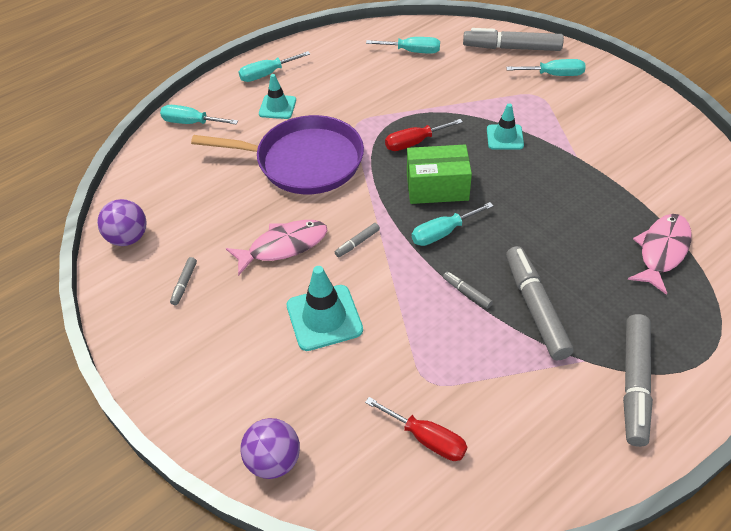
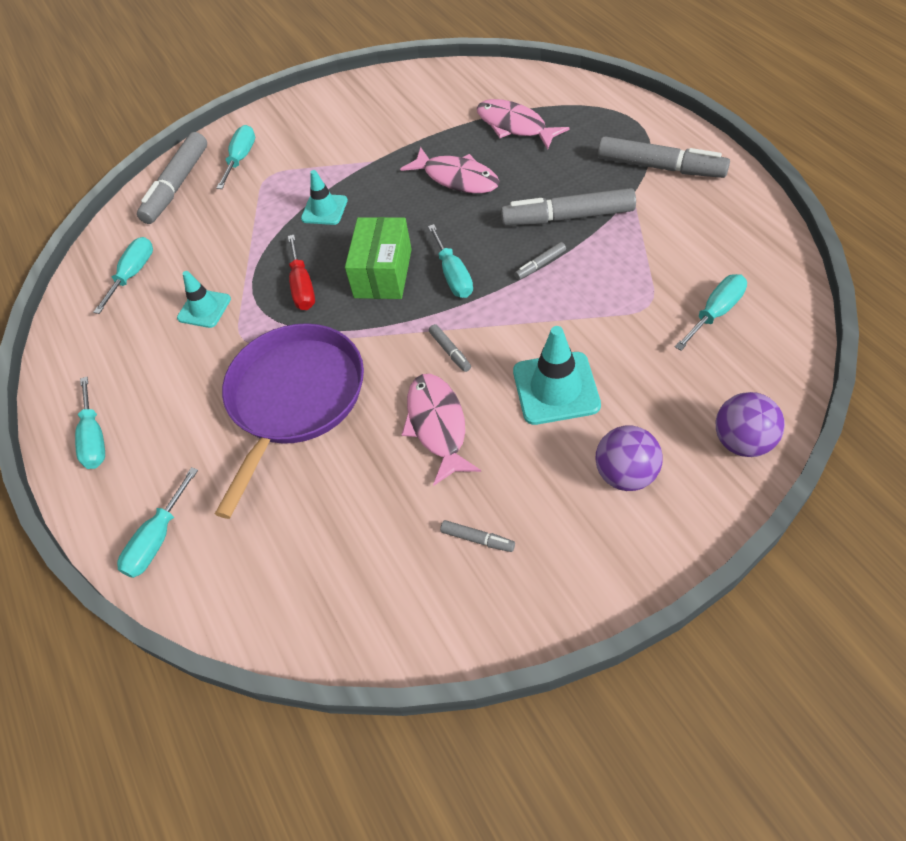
camera: 75 degrees left, 5 degrees up
purple ball [97,199,146,246] -> purple ball moved to [596,425,663,491]
turquoise traffic cone [259,74,296,119] -> turquoise traffic cone moved to [177,271,231,328]
red screwdriver [365,397,467,461] -> turquoise screwdriver [675,274,747,350]
none -> pink fish [400,147,500,193]

